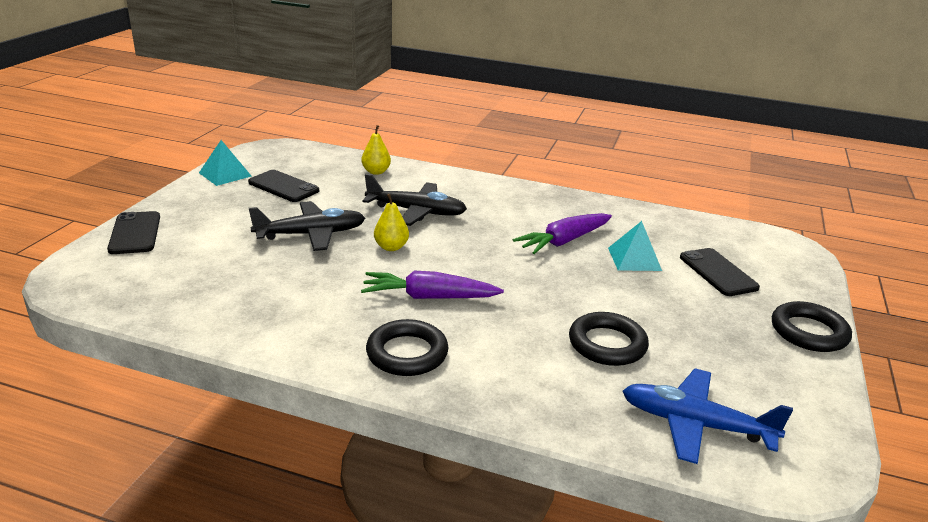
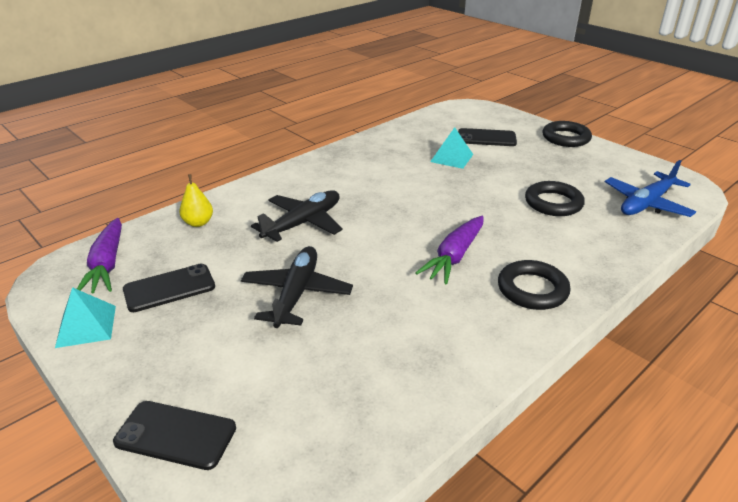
camera: 60 degrees left, 5 degrees up
yellow pear [374,194,409,251] -> none
purple carrot [513,213,612,254] -> purple carrot moved to [77,218,122,293]

